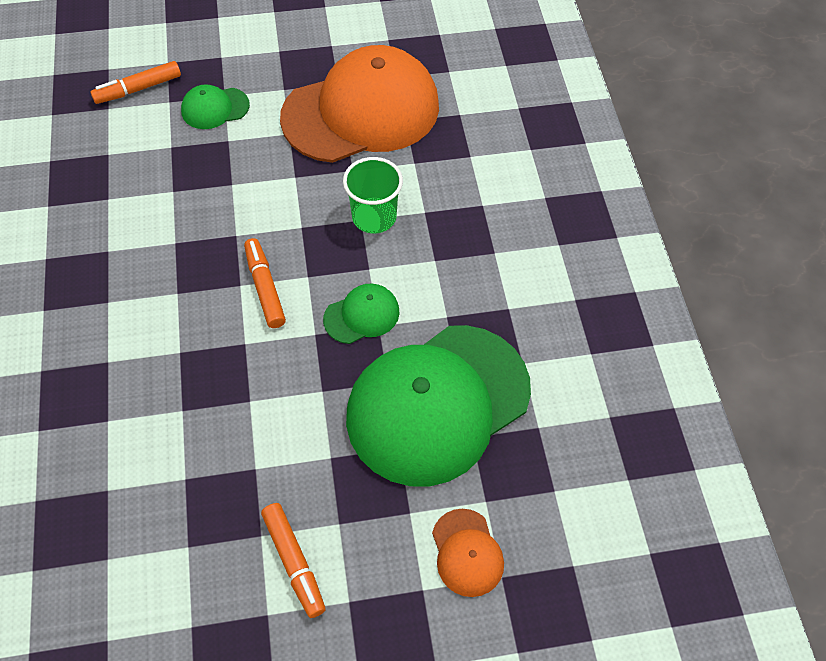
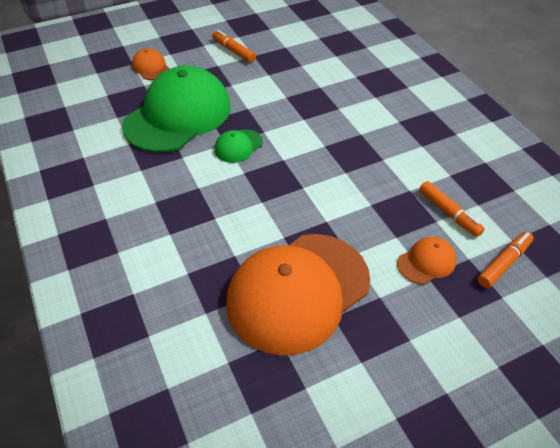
camera: 165 degrees right, 10 degrees down
green cap [181,84,250,129] -> orange cap [397,237,457,284]
orange marker [244,238,286,328] -> orange marker moved to [419,181,485,237]
green cup [343,157,403,233] -> none

